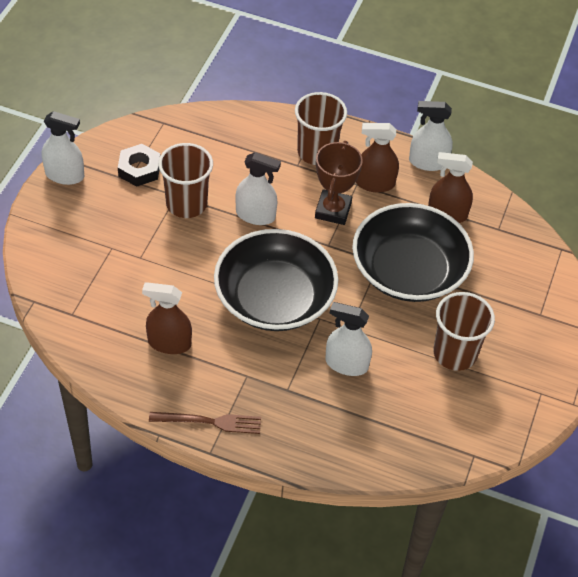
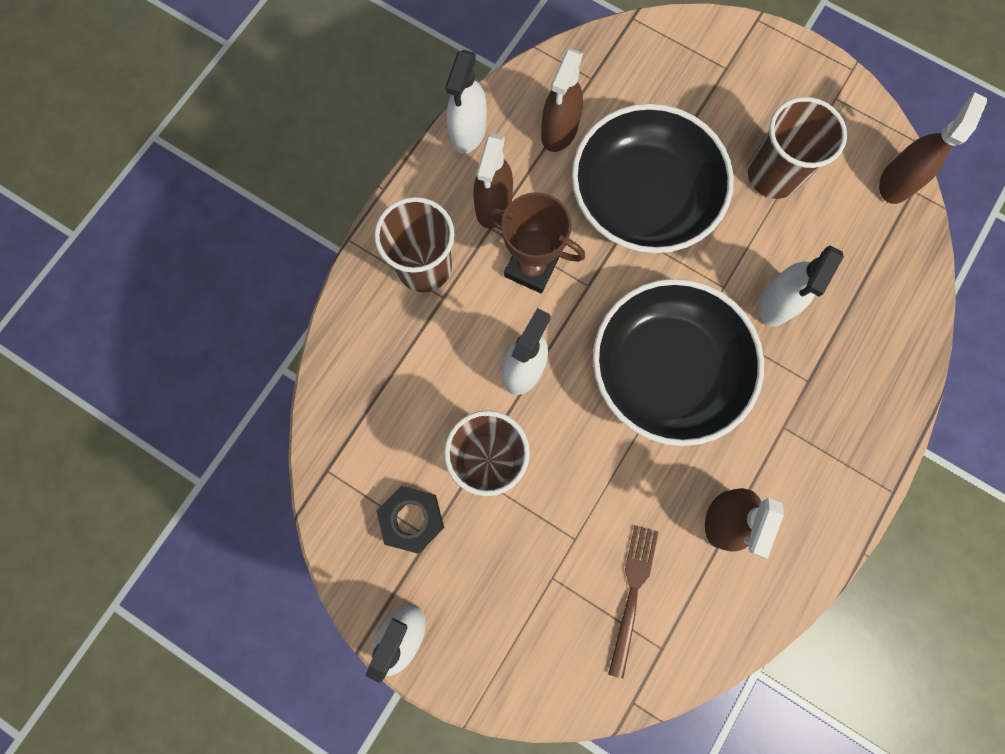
camera: 75 degrees left, 25 degrees up
brown fork [149,412,261,434] -> brown fork moved to [608,525,659,679]
none -> brown spray bottle [879,93,987,204]

